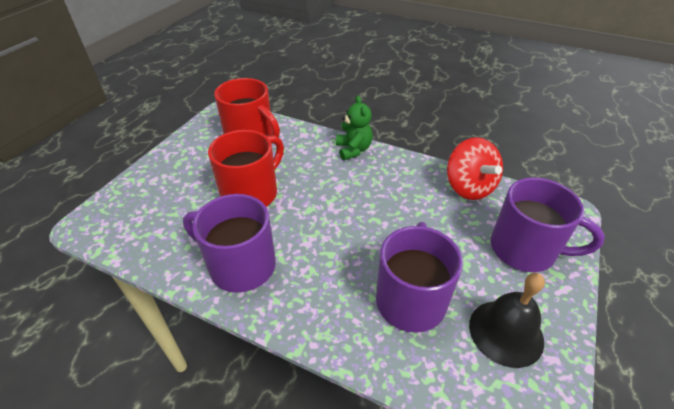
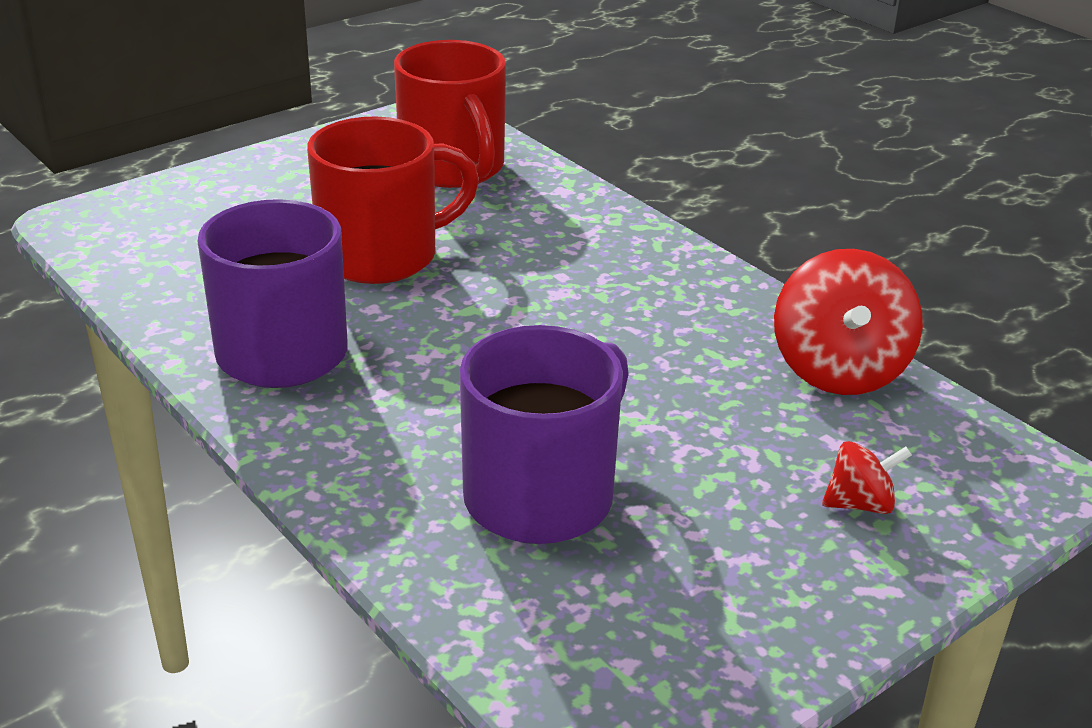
camera: 25 degrees right, 10 degrees down
green teddy bear [336,96,373,160] -> none
black bell [469,273,545,368] -> none
purple mug [491,177,605,272] -> red spinning top [822,441,912,514]

